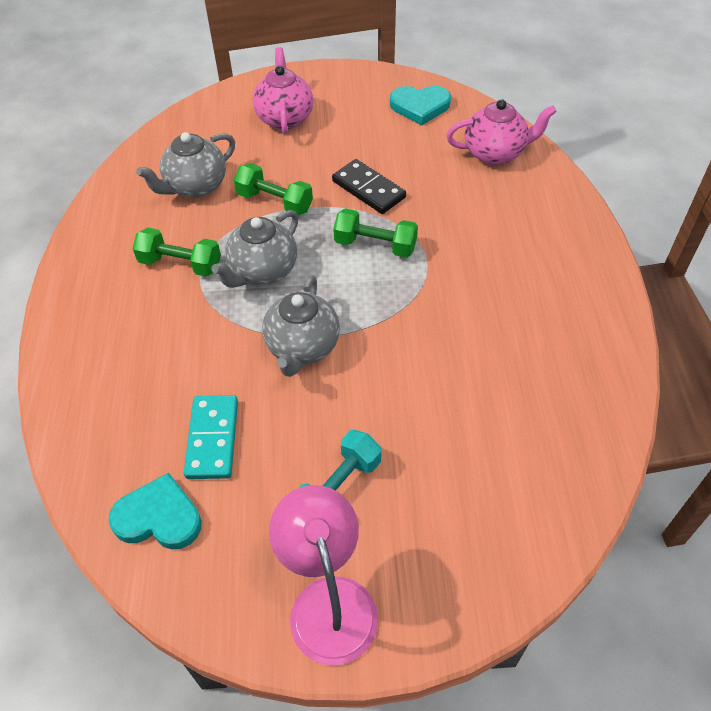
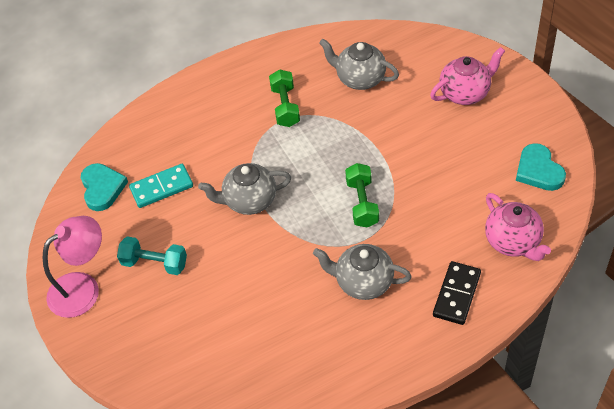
camera: 70 degrees right, 0 degrees up
grey teapot [211,210,299,288] -> grey teapot moved to [313,244,412,300]
green dumbbell [234,163,313,215] -> none
black domino [332,159,406,214] -> black domino moved to [433,261,481,325]

